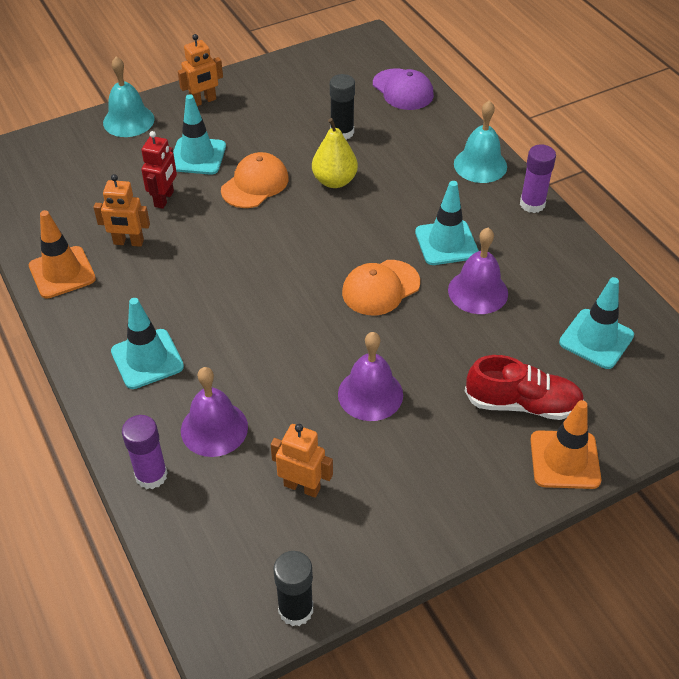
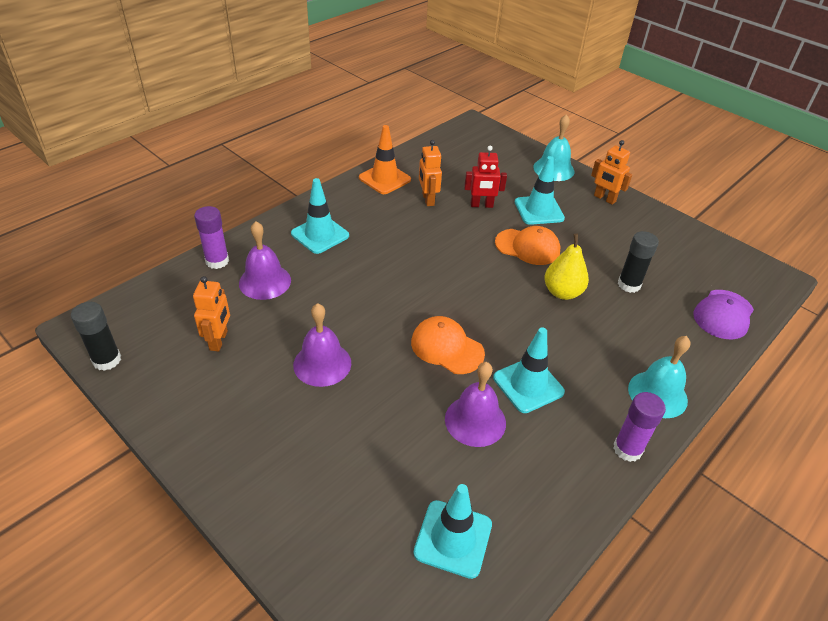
camera: 70 degrees right, 5 degrees down
red shoe [465,355,584,420] -> none
orange traffic cone [530,400,601,489] -> none

